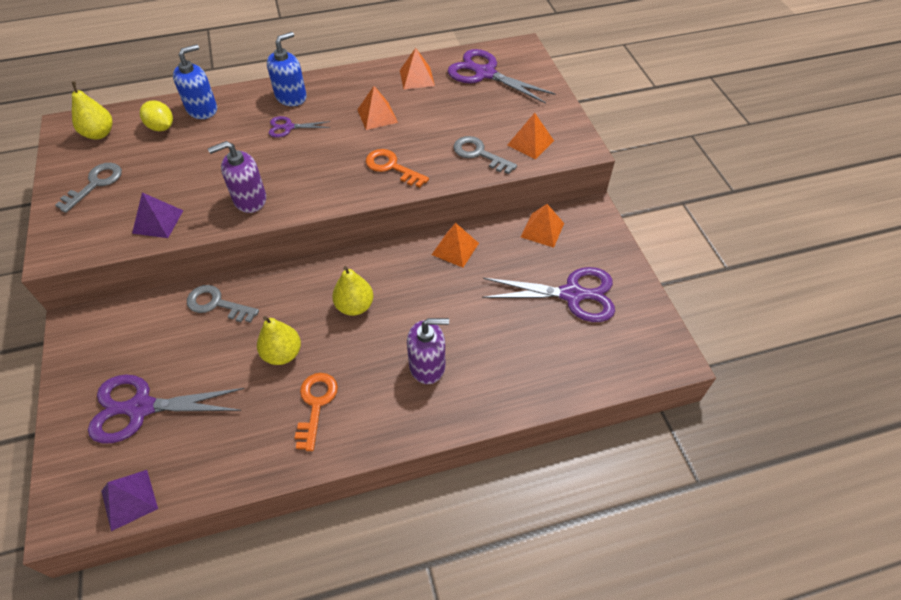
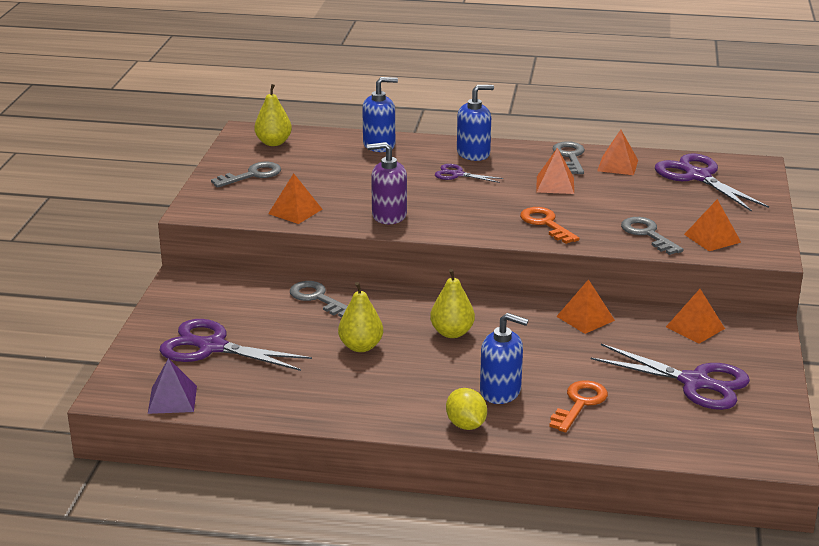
camera: 25 degrees right, 25 degrees down
purple pyramid [132,192,183,238] -> orange pyramid [268,173,322,224]
yellow lemon [140,100,173,131] -> yellow lemon moved to [446,388,487,430]
orange key [295,373,338,451] -> orange key moved to [549,380,608,432]
purple soap dispenser [407,318,449,384] -> blue soap dispenser [480,313,528,404]
none -> grey key [552,141,585,174]

